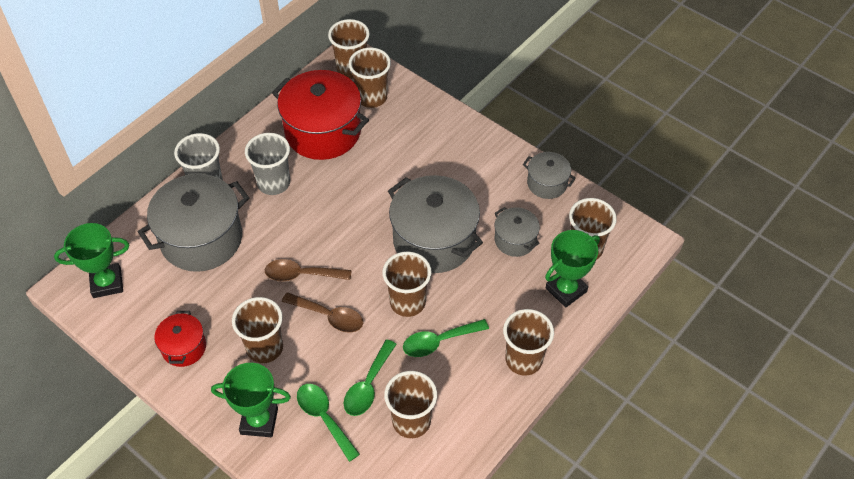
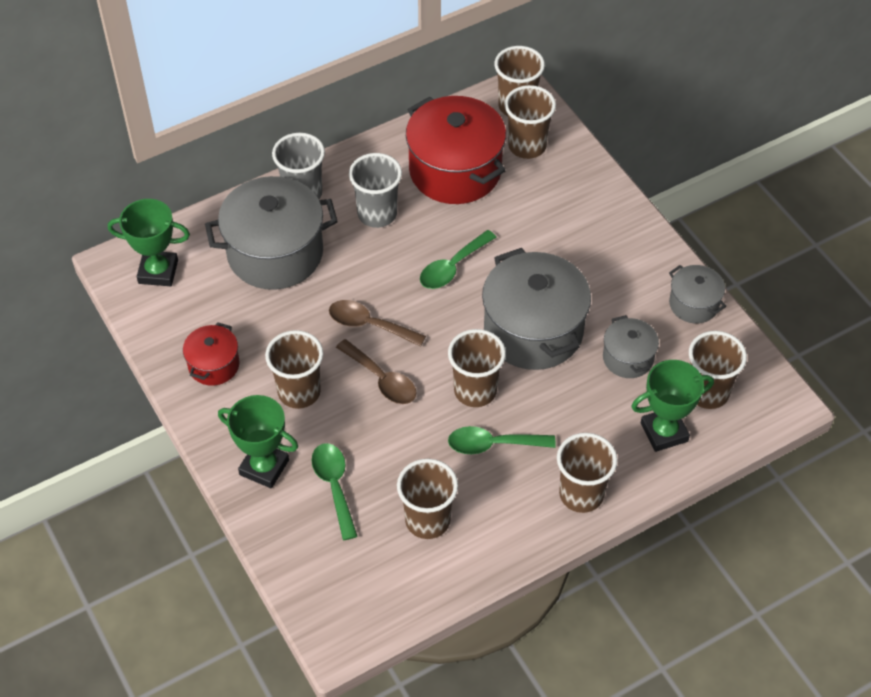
camera: 20 degrees right, 0 degrees up
green spoon [344,339,397,416] -> green spoon moved to [420,230,497,289]

